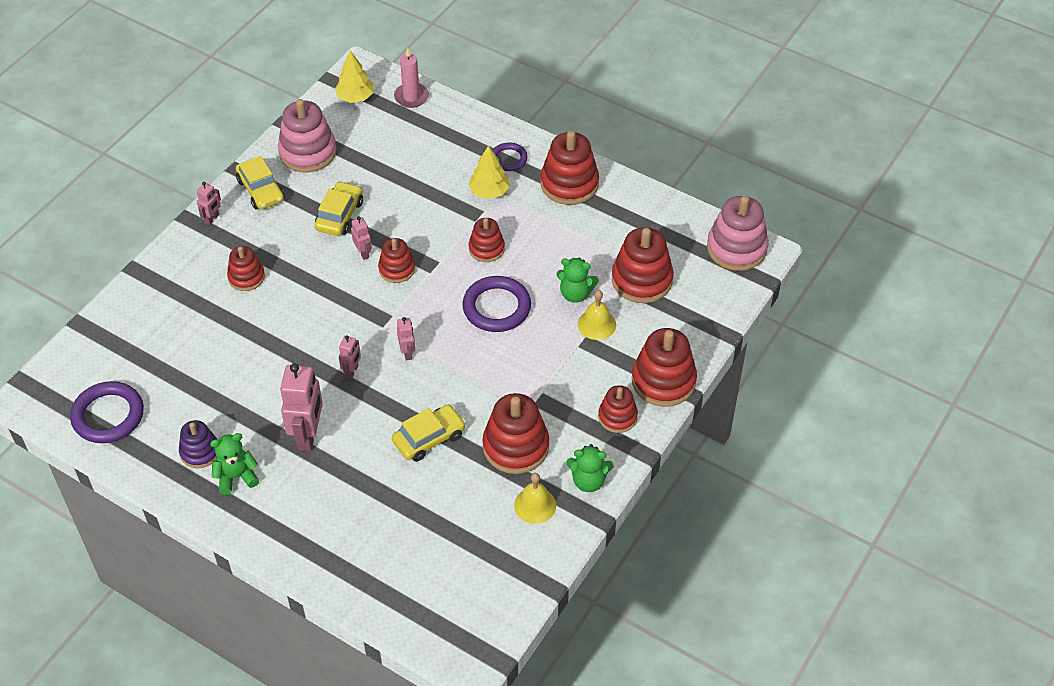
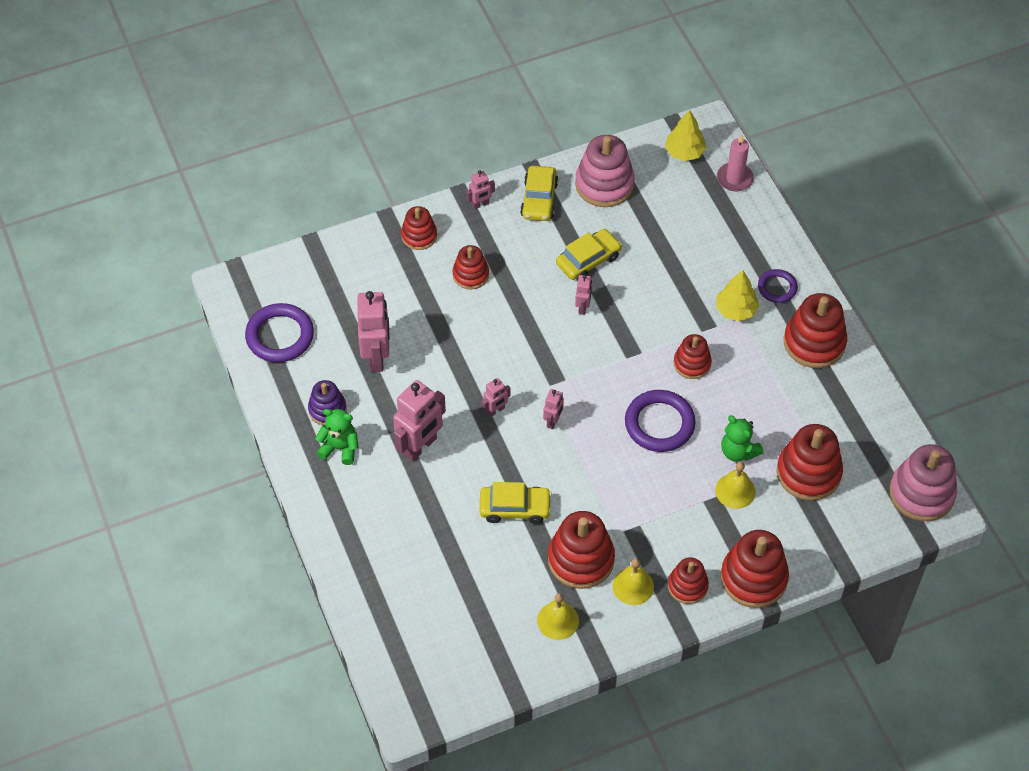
camera: 35 degrees right, 5 degrees up
red stacking toy [378,238,415,283] -> red stacking toy moved to [401,206,437,250]
green teddy bear [566,444,614,492] -> none
none -> pink robot [357,291,389,372]
none -> yellow bell [613,558,654,605]

